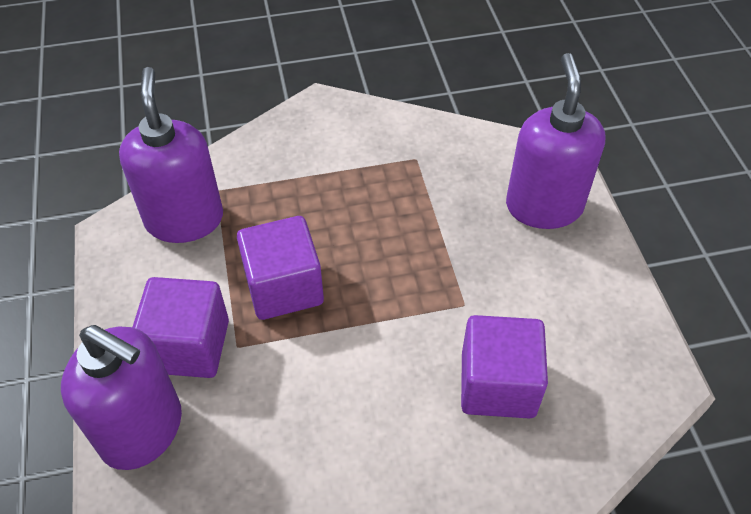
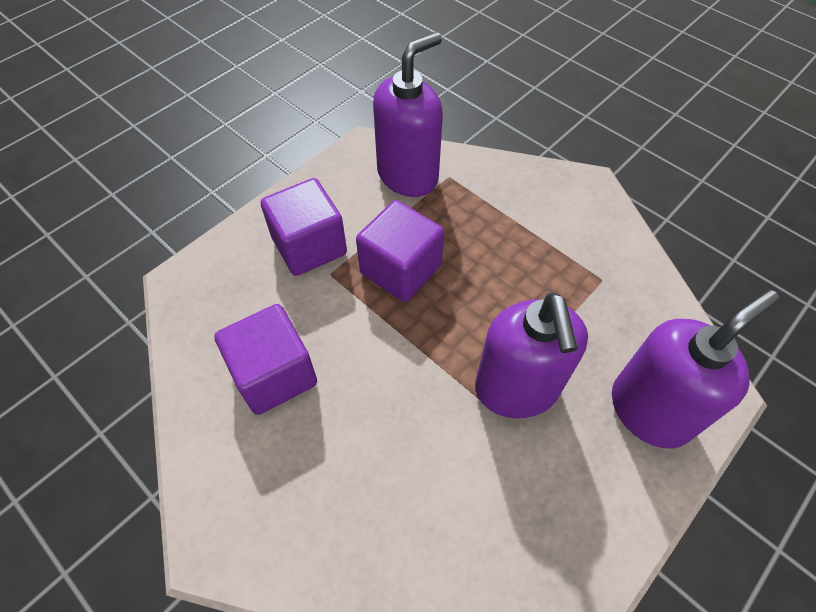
camera: 55 degrees right, 5 degrees up
purple soap dispenser [61,325,182,470] -> purple soap dispenser moved to [475,292,588,418]
purple cube [461,315,548,419] -> purple cube moved to [214,304,317,415]

